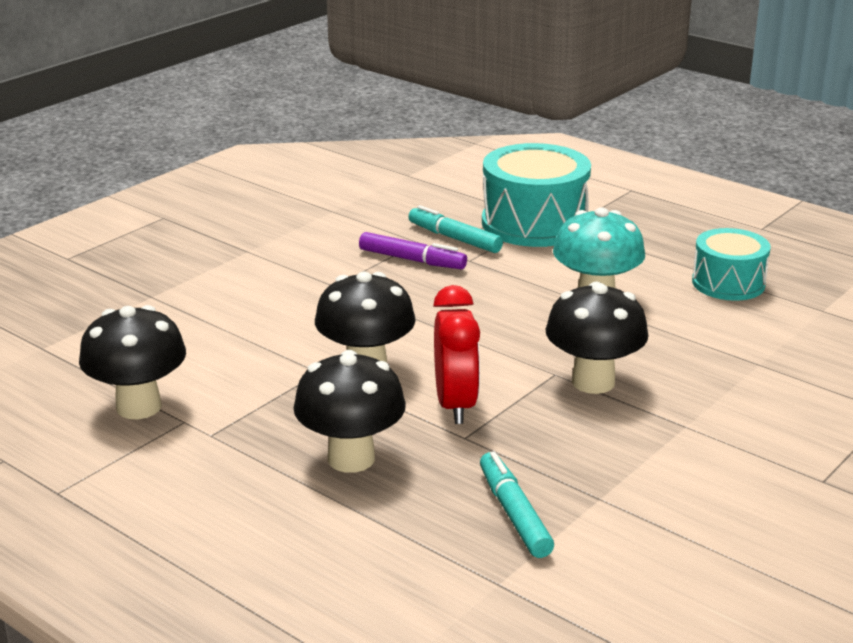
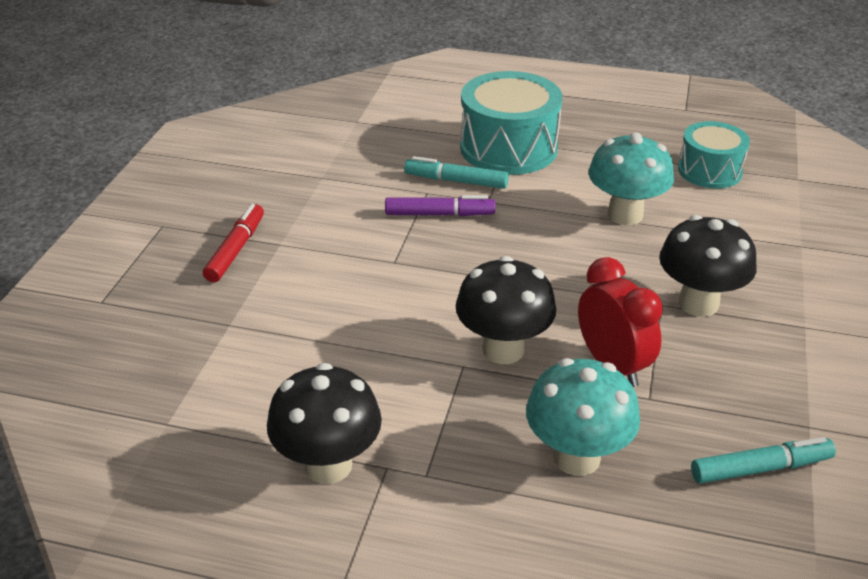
camera: 25 degrees left, 10 degrees up
black mushroom [293,350,406,473] -> turquoise mushroom [526,358,640,476]
turquoise marker [480,451,554,558] -> turquoise marker turned 120 degrees clockwise [691,437,836,484]
none -> red marker [203,204,264,282]

